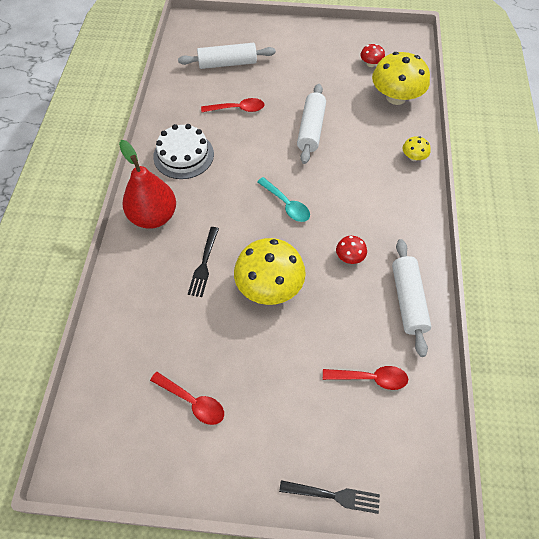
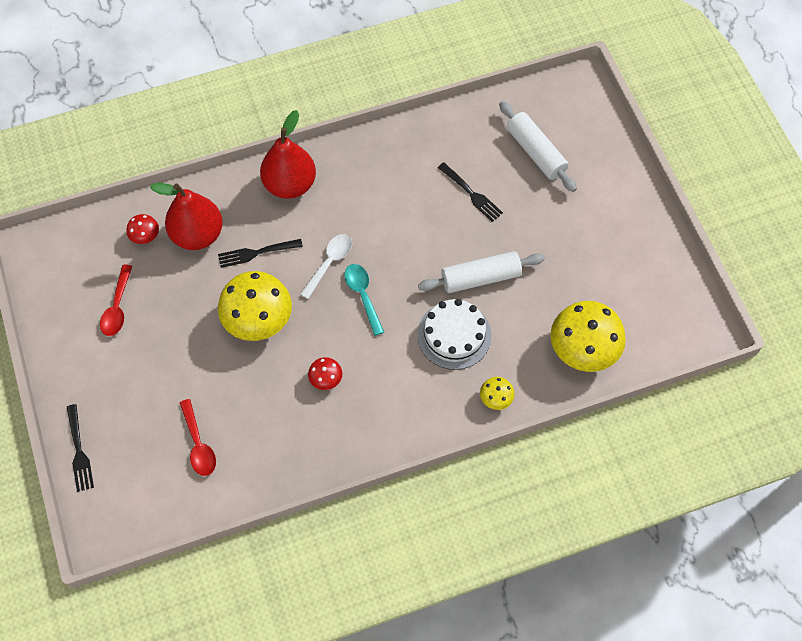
camera: 65 degrees right, 5 degrees up
white cake [153,124,214,179] -> white cake moved to [417,299,491,370]
red spoon [201,98,265,112] -> black fork [438,162,503,222]
turquoise spoon [257,177,310,222] -> turquoise spoon turned 135 degrees clockwise [345,264,384,336]
red mushroom [360,44,385,67] -> red mushroom moved to [126,214,159,244]
white rolling pin [392,239,431,357] -> none
none -> red pear [150,183,223,250]
none -> white spoon [300,234,352,299]

